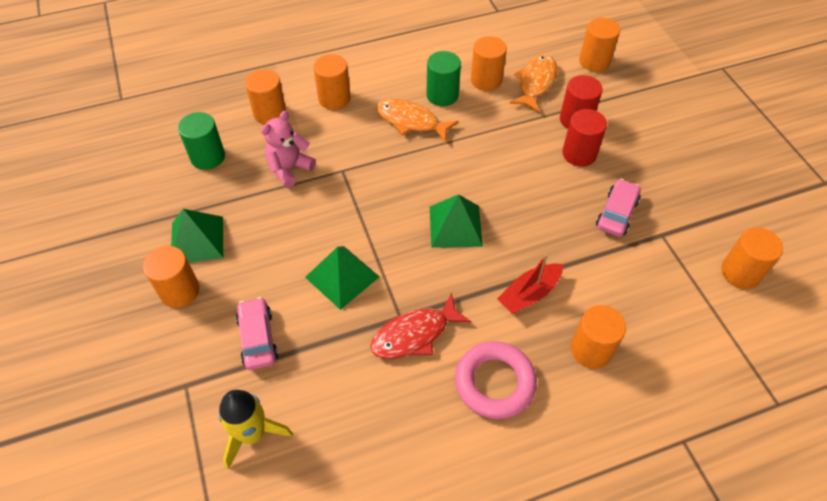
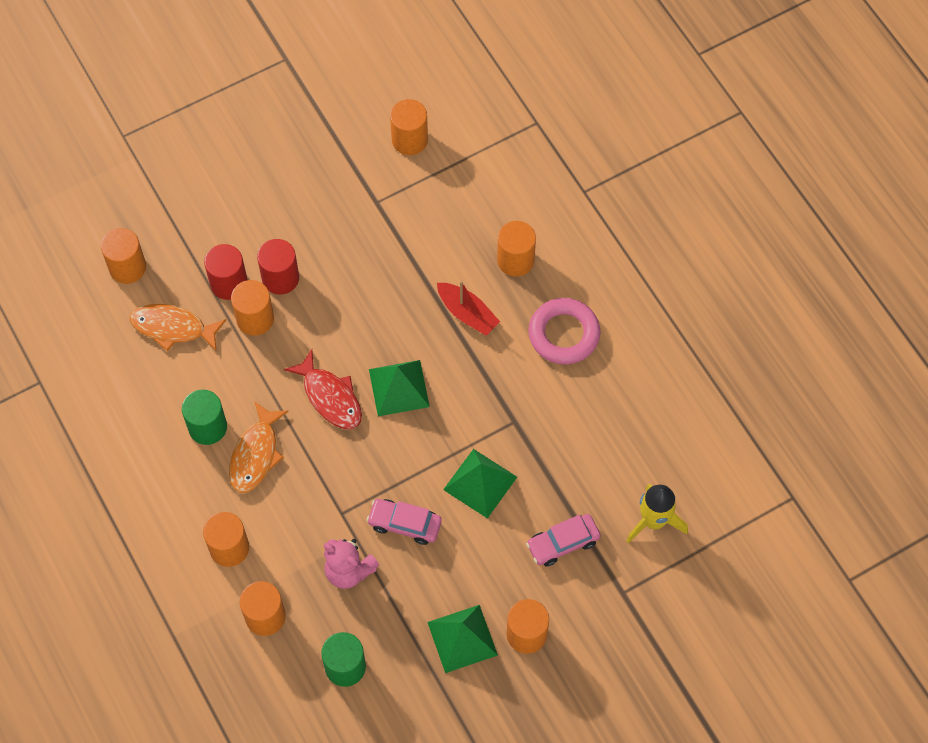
camera: 100 degrees left, 10 degrees up
red fish [370,293,471,359] -> red fish moved to [284,349,362,429]
orange cylinder [471,36,507,91] -> orange cylinder moved to [231,280,274,336]
pink car [596,179,641,237] -> pink car moved to [367,499,442,545]

